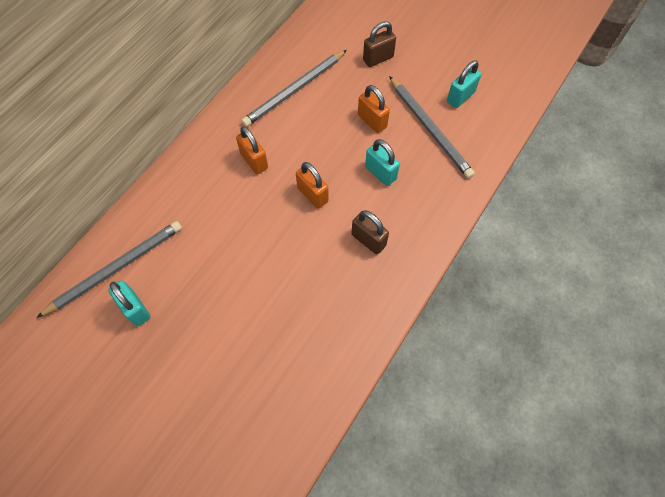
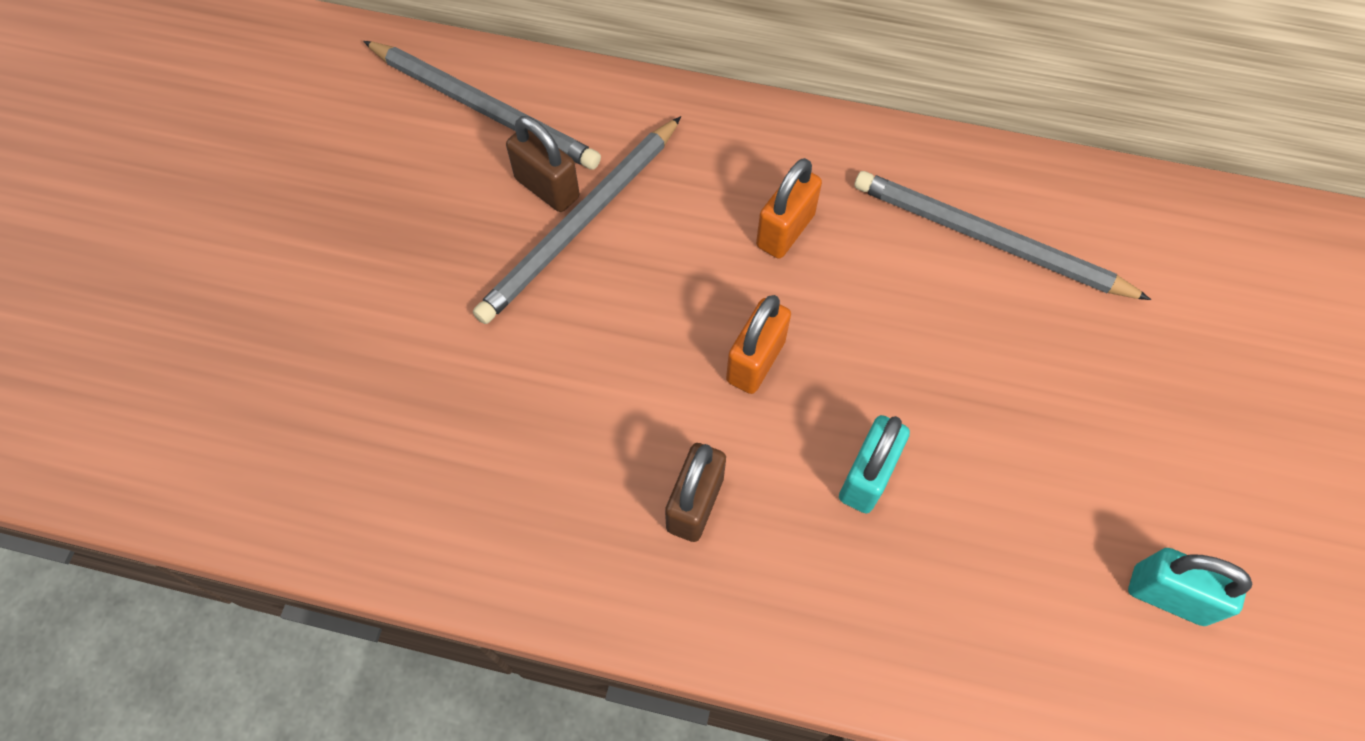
camera: 70 degrees right, 0 degrees up
turquoise padlock [108,280,151,326] -> none
orange padlock [358,85,390,133] -> none
brown padlock [363,21,396,67] -> brown padlock moved to [506,116,580,212]
grey pencil [389,76,475,179] -> grey pencil moved to [473,116,681,324]

